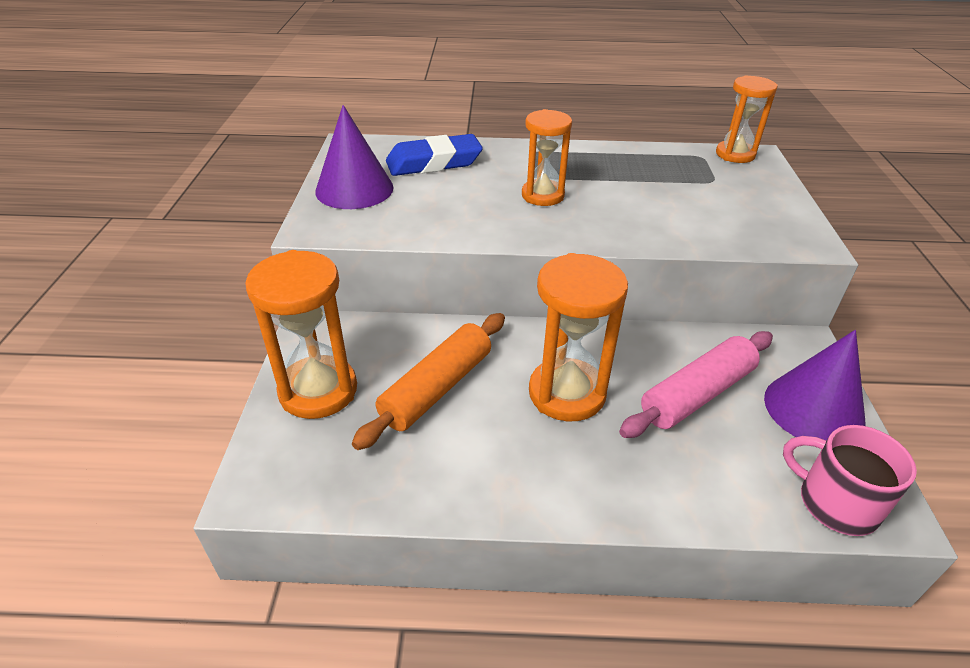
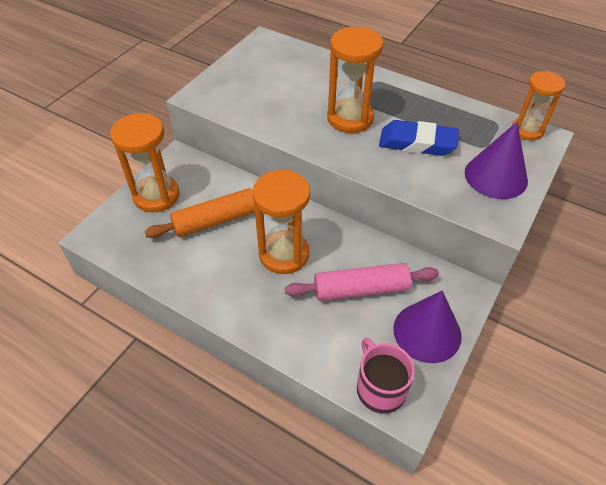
camera: 30 degrees right, 10 degrees up
purple cone [315,105,394,209] -> purple cone moved to [465,122,528,199]
blue eraser [386,134,483,176] -> blue eraser moved to [379,120,459,156]
orange hourglass [522,109,572,206] -> orange hourglass [327,27,383,133], size x1.50

